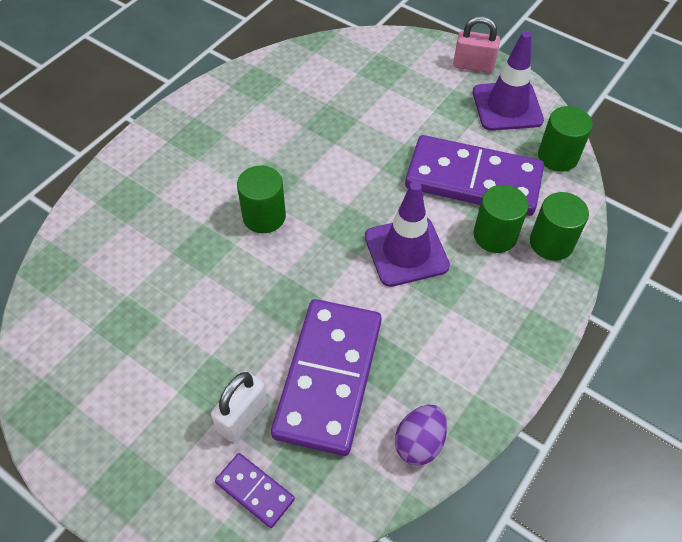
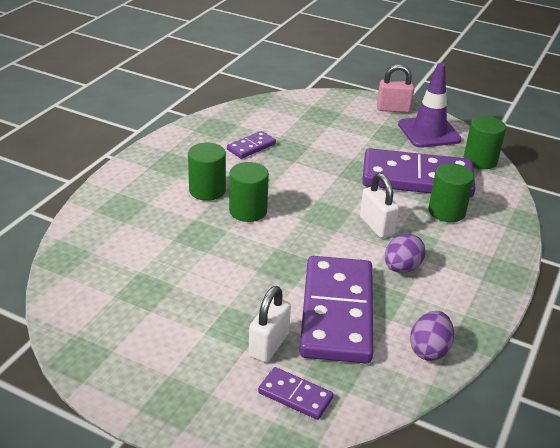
camera: 10 degrees left, 20 degrees down
purple traffic cone [365,181,450,287] -> white padlock [360,173,399,238]
green cylinder [530,192,589,261] -> green cylinder moved to [188,143,226,201]
none -> purple domino [227,131,276,159]
none -> purple egg [385,234,425,273]

